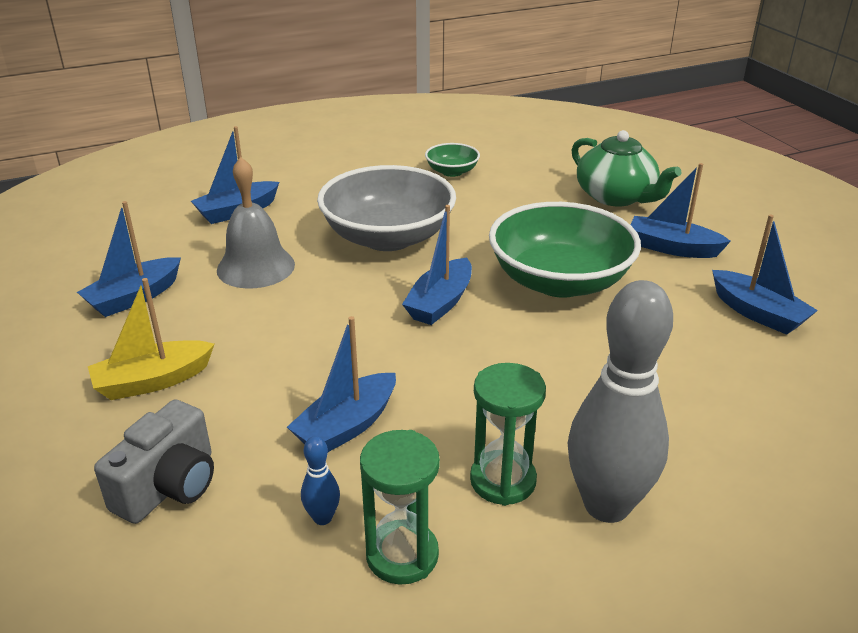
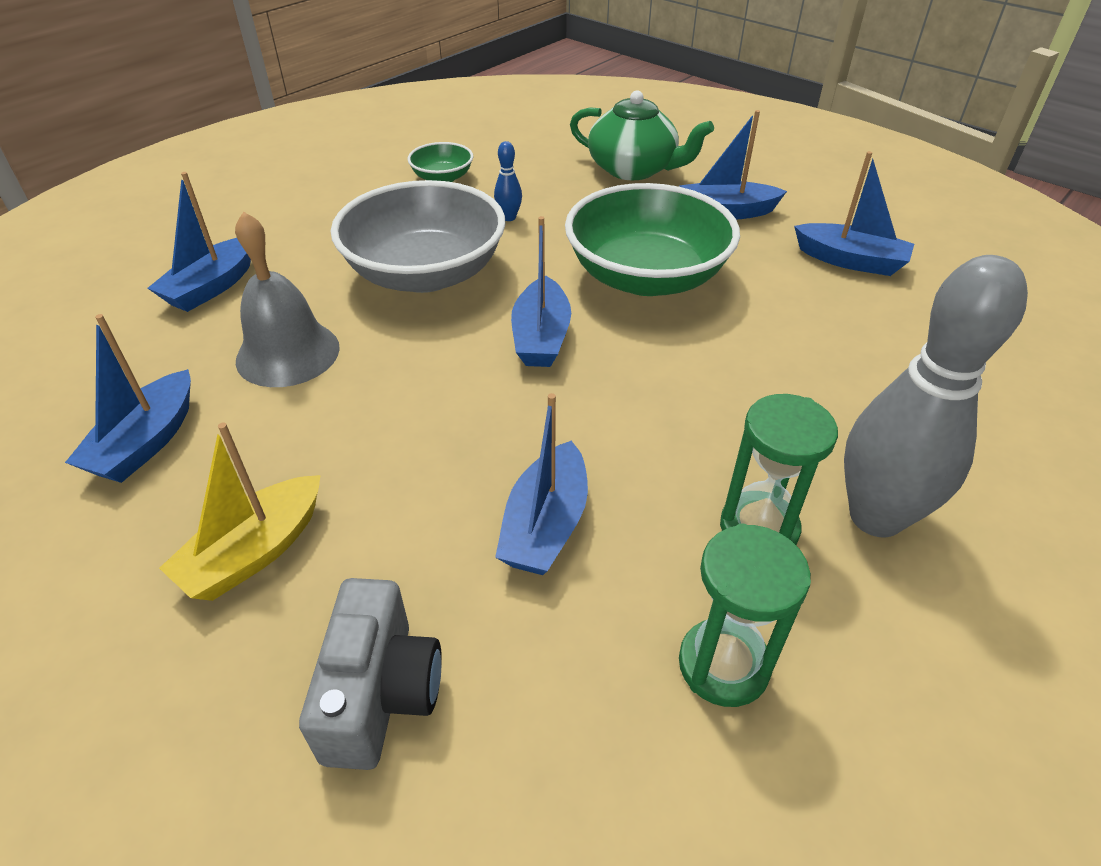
camera: 25 degrees left, 10 degrees up
blue bowling pin [301,436,340,525] -> blue bowling pin moved to [494,141,522,221]

